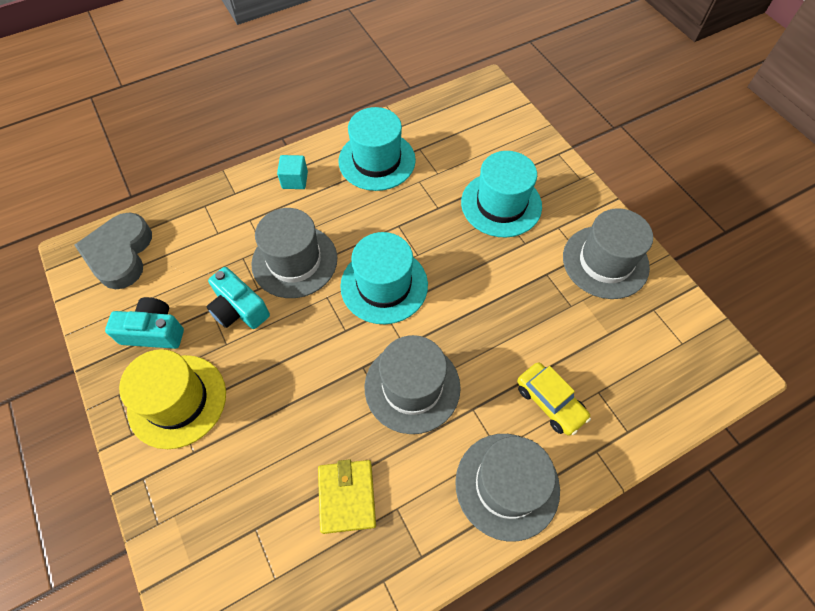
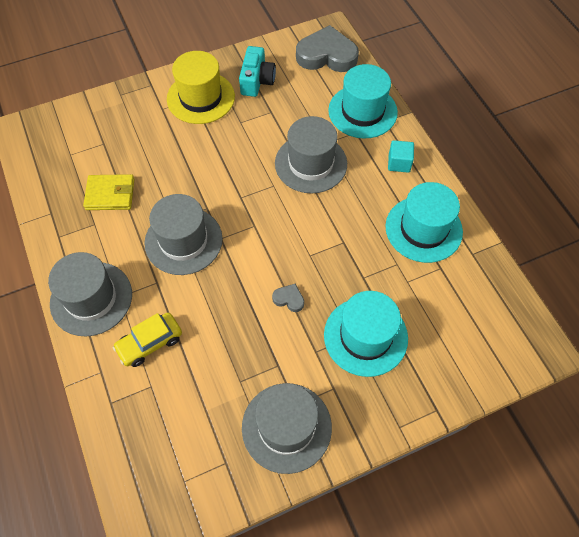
camera: 95 degrees right, 0 degrees up
turquoise camera [207,267,270,329] -> none
turquoise hat [340,232,428,324] -> turquoise hat moved to [328,64,398,139]
none -> grey heart [272,284,304,312]

